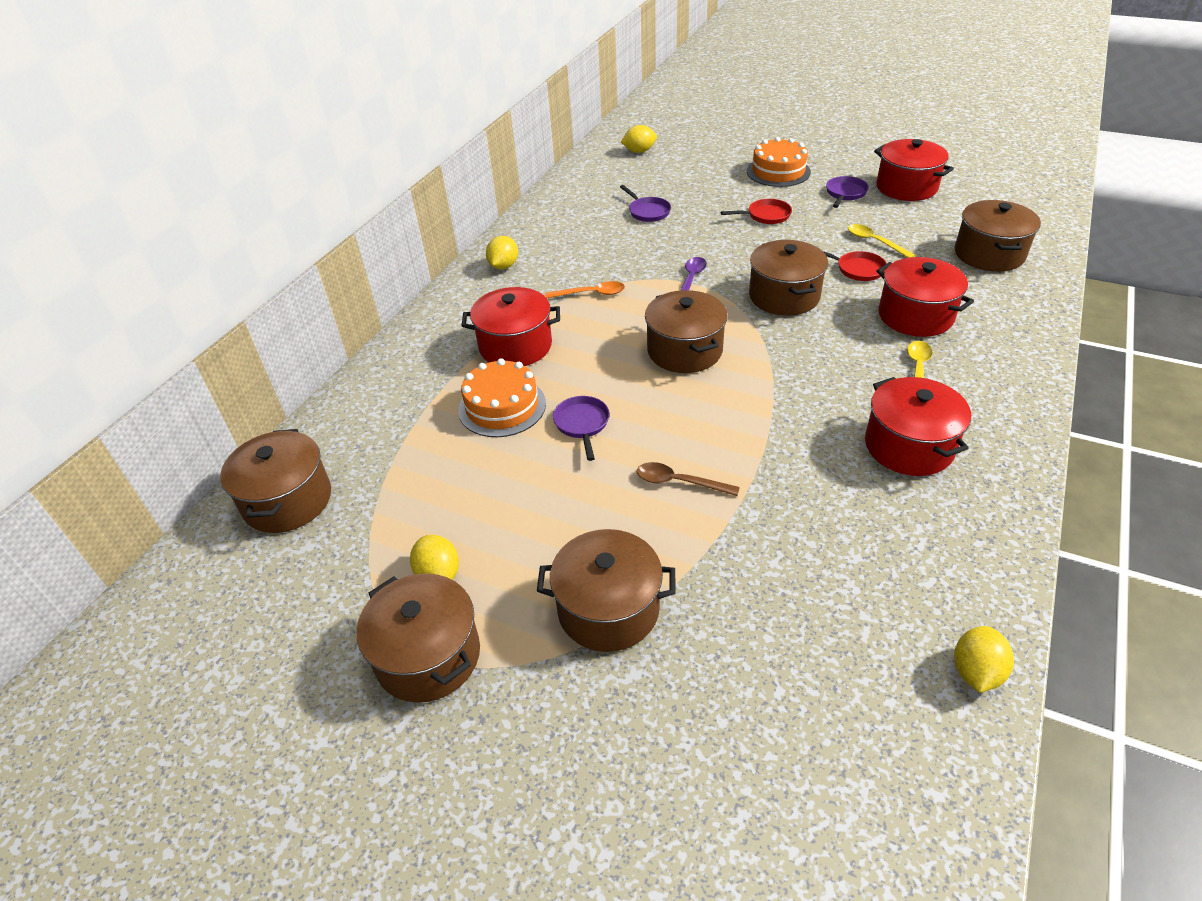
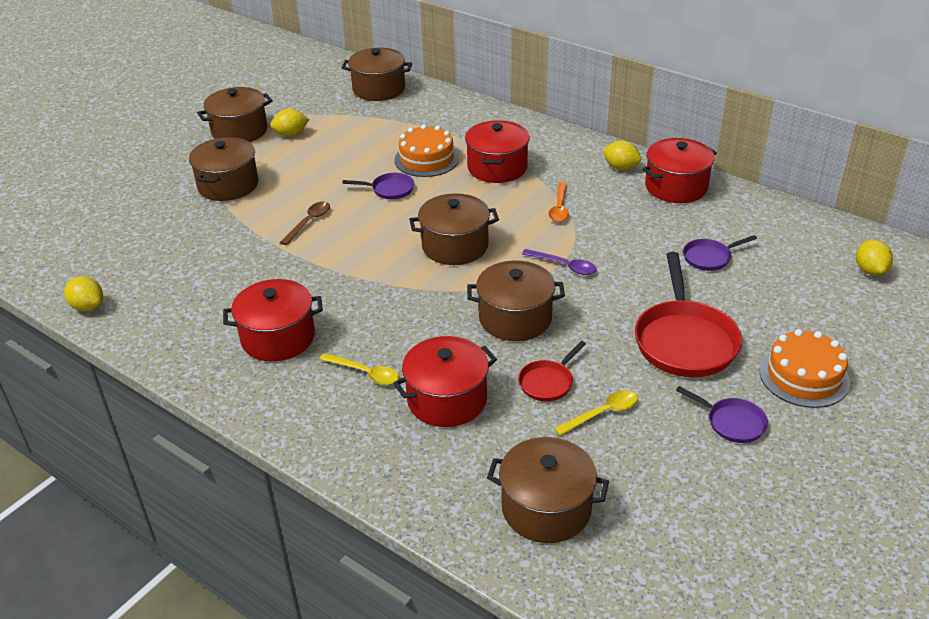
camera: 100 degrees right, 5 degrees down
red pan [721,199,792,224] -> red pan [635,252,742,377], size x1.99
red pot [874,139,954,201] -> red pot moved to [642,138,717,203]

